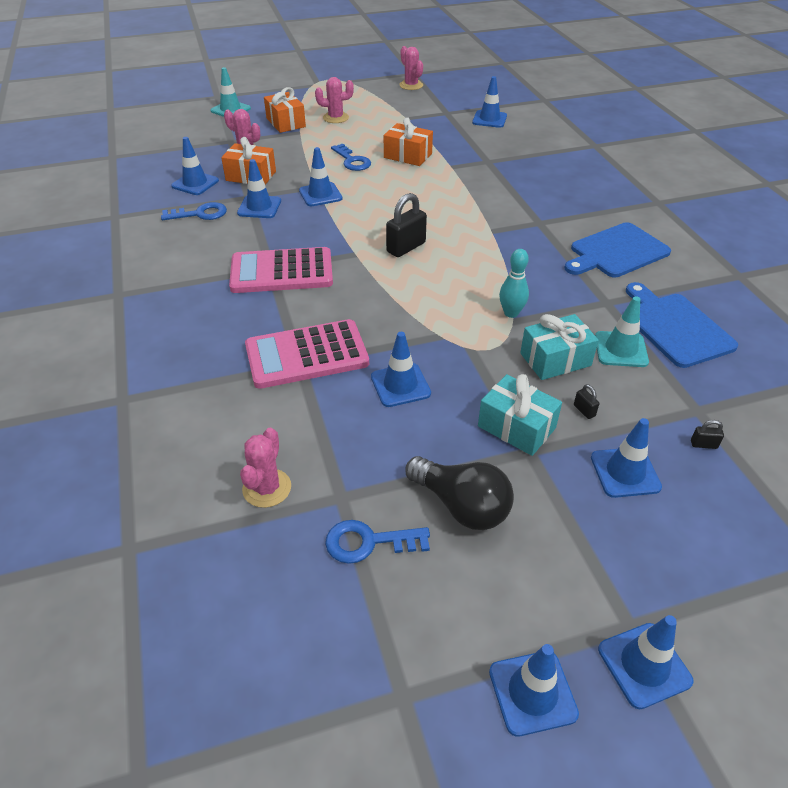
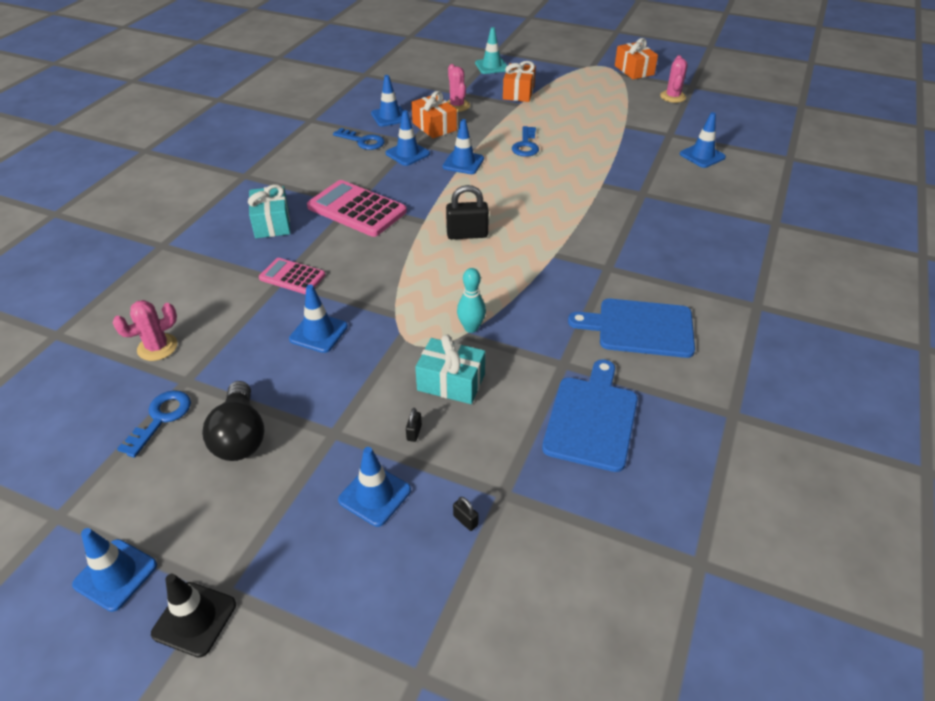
camera: 40 degrees right, 0 degrees up
pink calculator [245,319,369,389] -> pink calculator [259,258,325,294], size x0.59
pink cactus [315,77,354,123] -> none
blue key [325,520,430,564] -> blue key turned 75 degrees clockwise [117,390,191,458]
orange gift [384,117,433,166] -> orange gift moved to [615,38,658,79]
turquoise gift [478,374,562,456] -> turquoise gift moved to [248,184,290,238]
turquoise traffic cone [595,296,649,367] -> none
blue traffic cone [598,615,694,709] -> black traffic cone [151,574,236,658]

